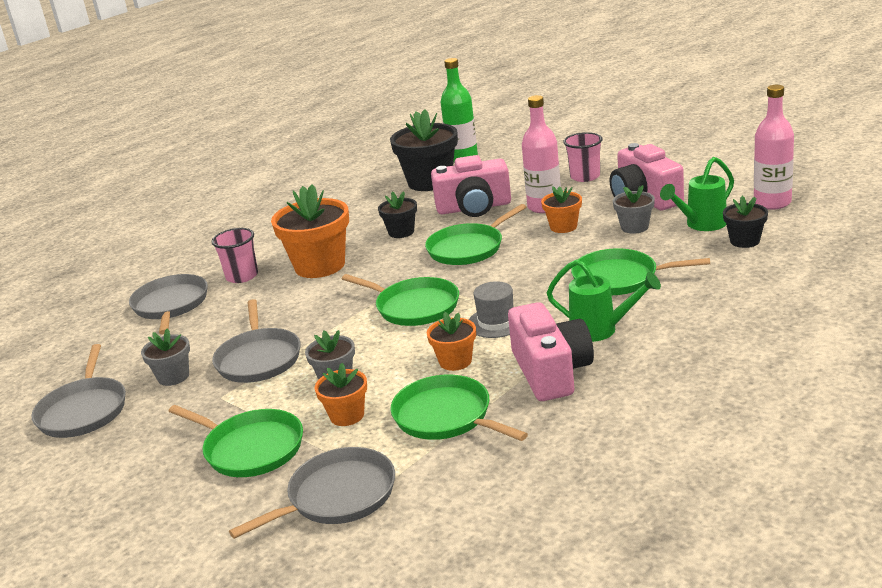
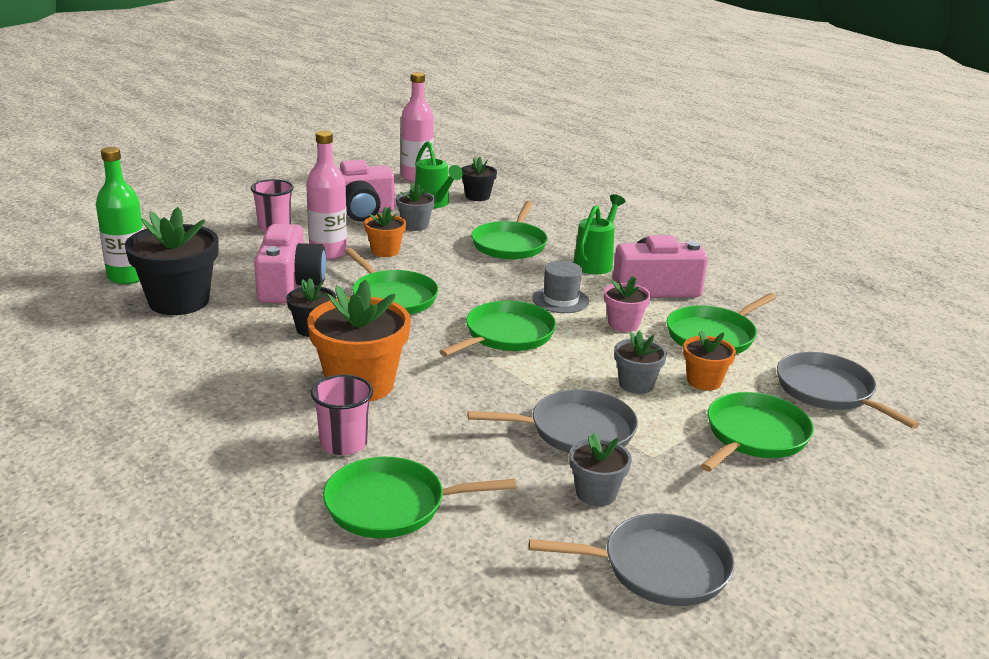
camera: 90 degrees left, 0 degrees up
grey pan [129,274,208,334] -> green pan [323,457,516,538]
orange flower pot [427,312,476,371] -> pink flower pot [604,276,651,332]

